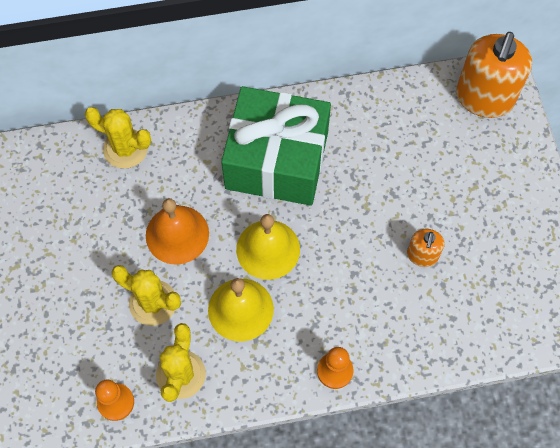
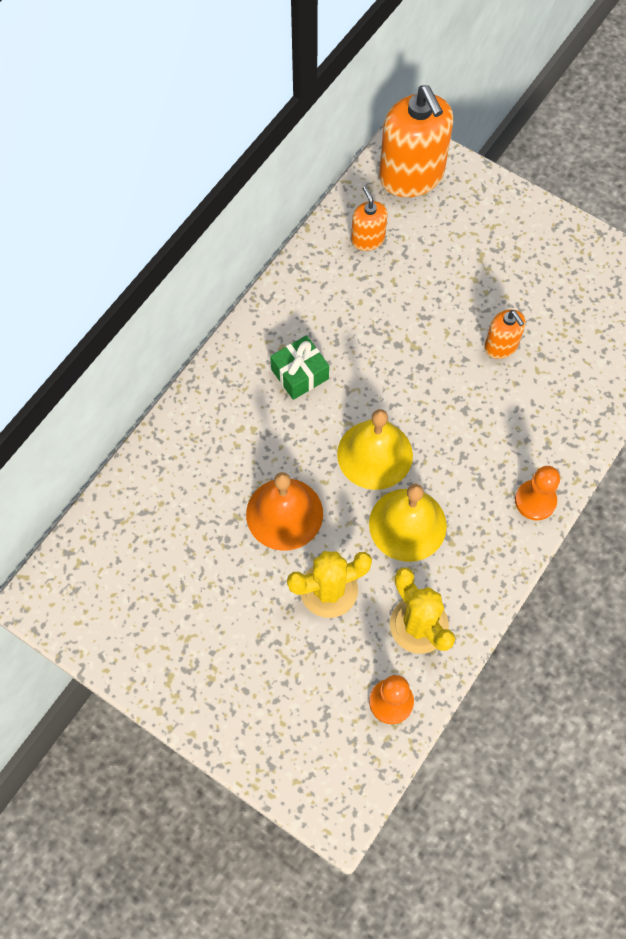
camera: 45 degrees left, 0 degrees up
yellow cactus [85,107,151,168] -> none
green gift [221,86,331,206] -> green gift [270,335,329,400], size x0.41
none -> orange soap dispenser [351,186,387,251]

